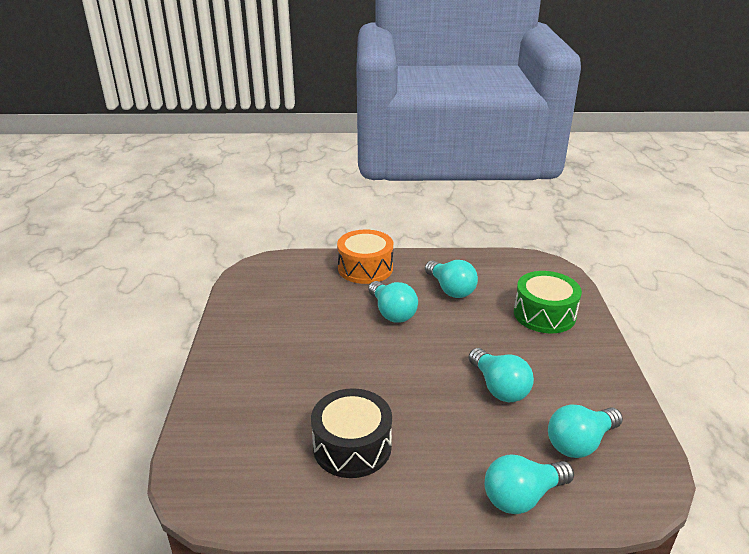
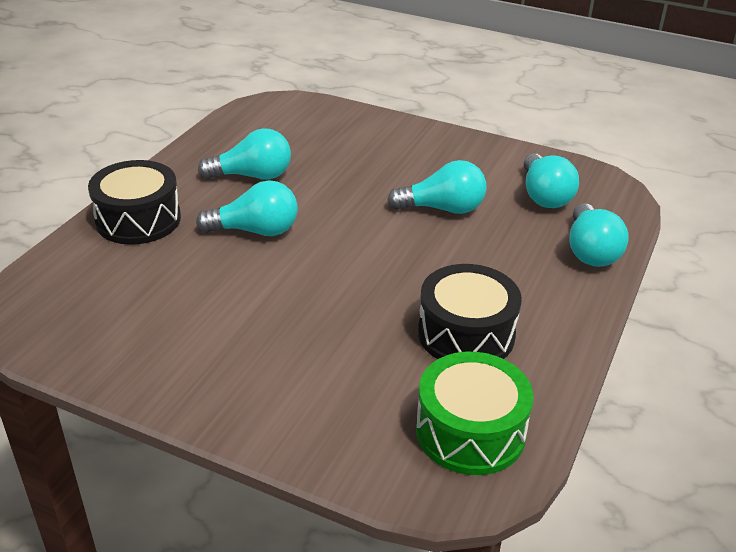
camera: 65 degrees left, 5 degrees up
orange drum [337,230,393,284] -> black drum [88,160,181,245]
green drum [514,271,582,333] -> green drum moved to [416,352,534,475]

